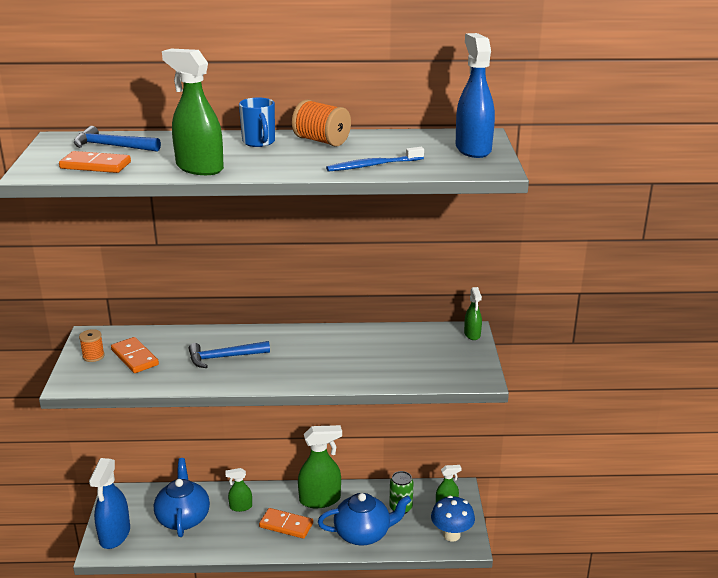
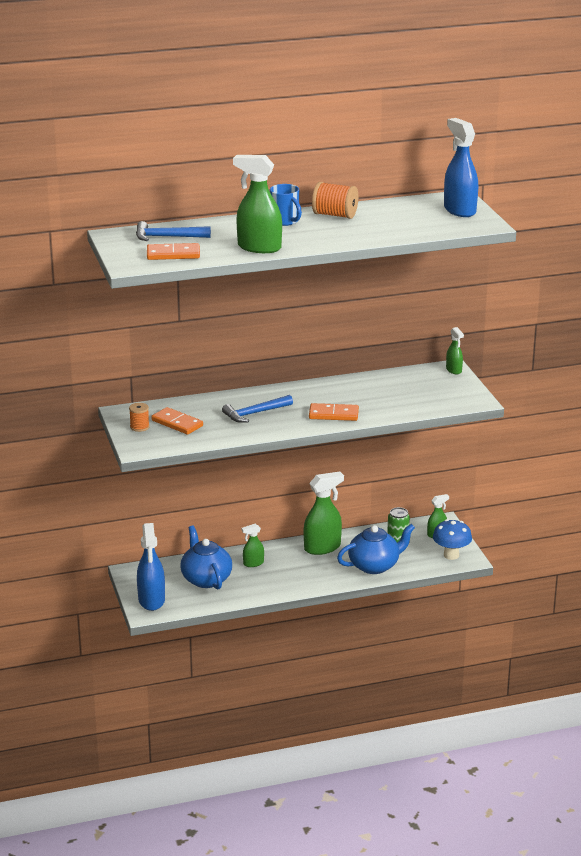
camera: 15 degrees left, 0 degrees up
orange domino [259,508,313,539] -> orange domino moved to [309,403,359,421]
blue toothbrush [326,147,424,172] -> none

